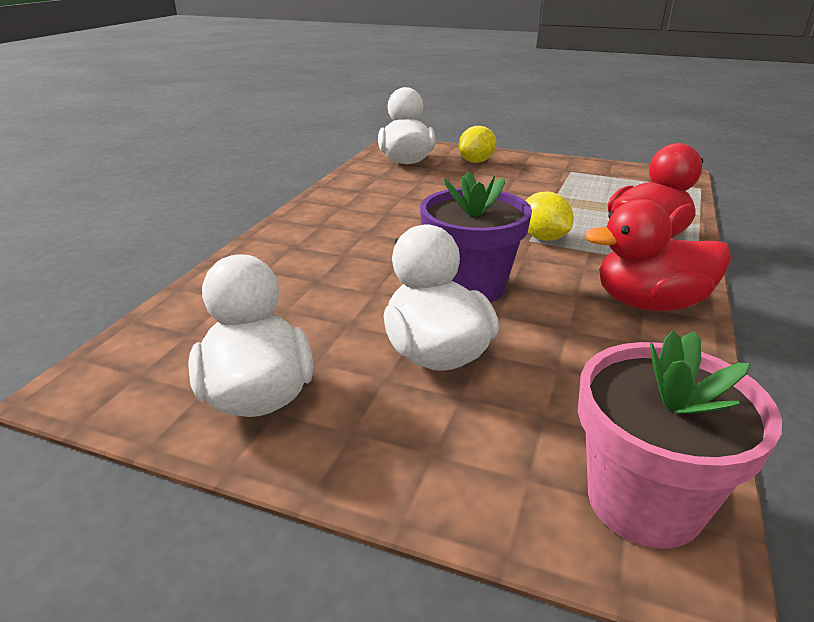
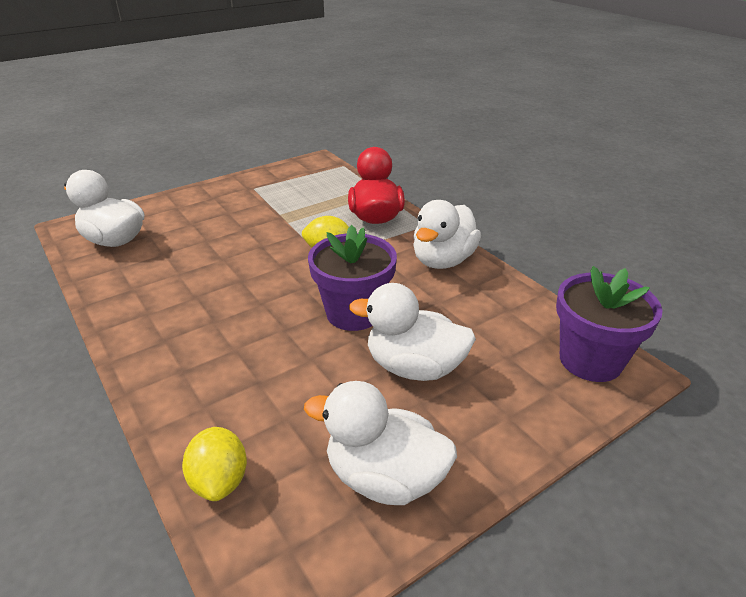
camera: 55 degrees left, 5 degrees up
yellow lemon [458,126,497,163] -> yellow lemon moved to [182,427,247,501]
pink flower pot [578,330,782,549] -> purple flower pot [556,266,663,382]
red duck [585,199,731,311] -> white duck [413,200,481,269]

